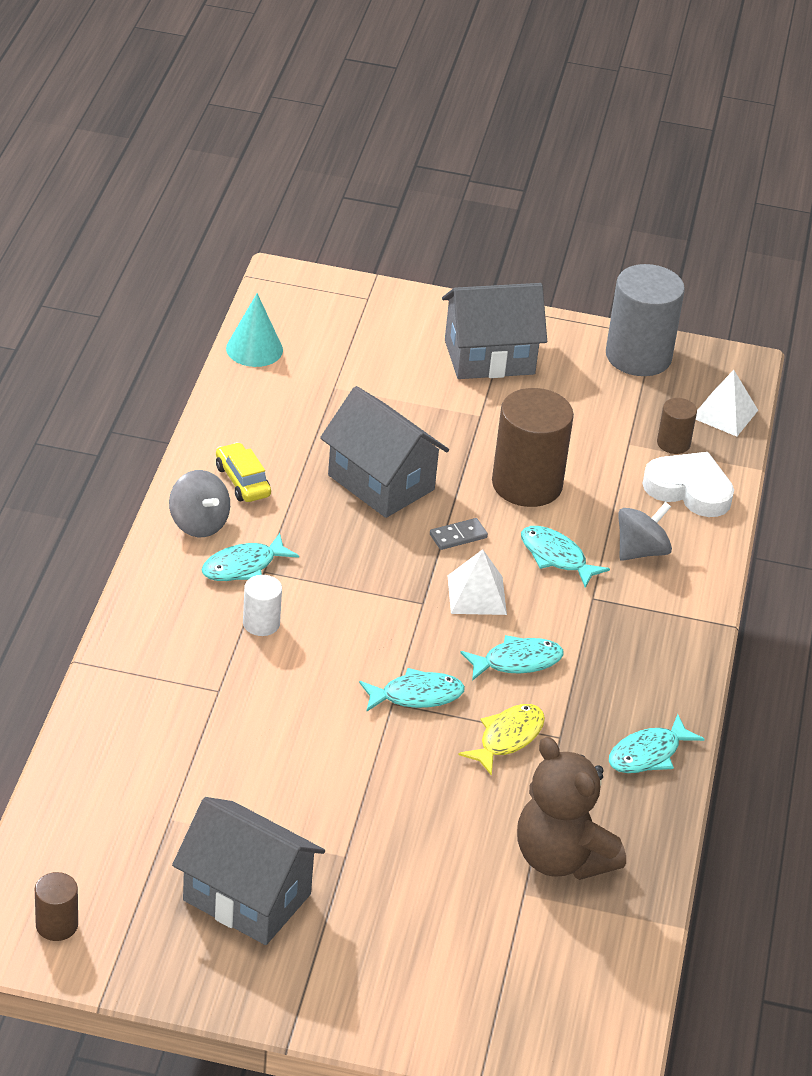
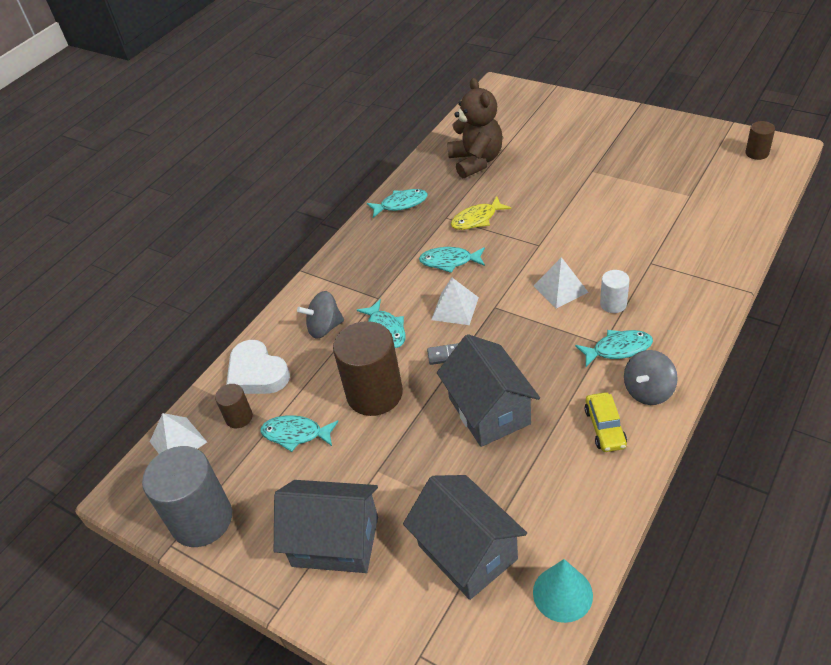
camera: 150 degrees left, 5 degrees up
grey spinning top [169,470,230,537] -> grey spinning top turned 120 degrees counterclockwise [624,350,678,405]
grey house [172,797,325,945] -> grey house moved to [403,475,527,600]
turquoise fish [359,668,465,712] -> turquoise fish moved to [261,415,339,452]
none -> white pyramid [534,257,589,308]

